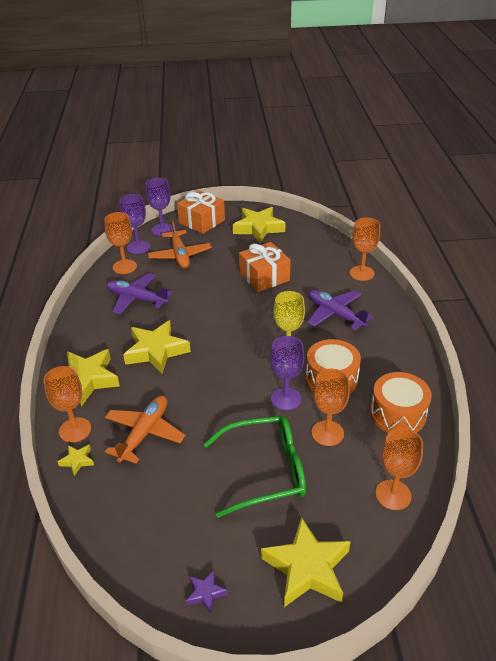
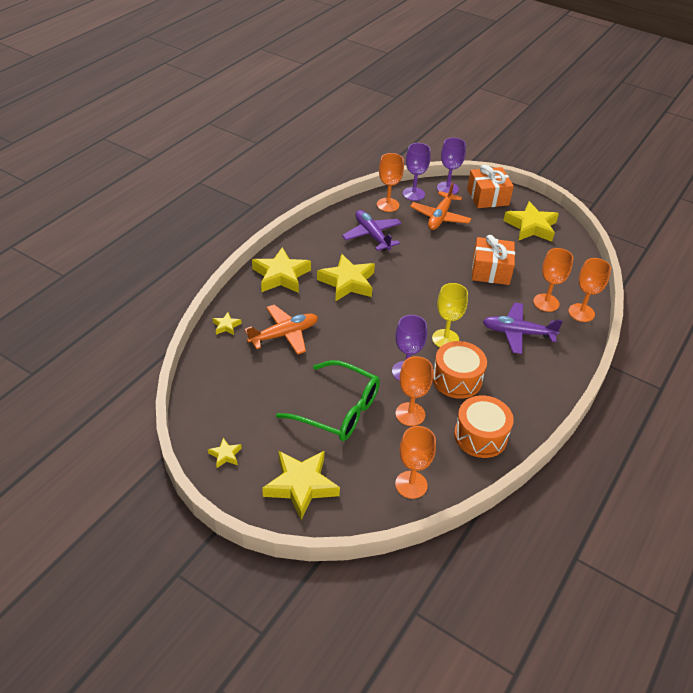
camera: 35 degrees right, 5 degrees up
orange goblet [43,366,91,443] -> orange goblet moved to [533,248,573,312]
purple star [186,570,228,614] -> yellow star [208,438,242,468]
purple plane [307,290,374,331] -> purple plane turned 75 degrees counterclockwise [483,302,563,354]

